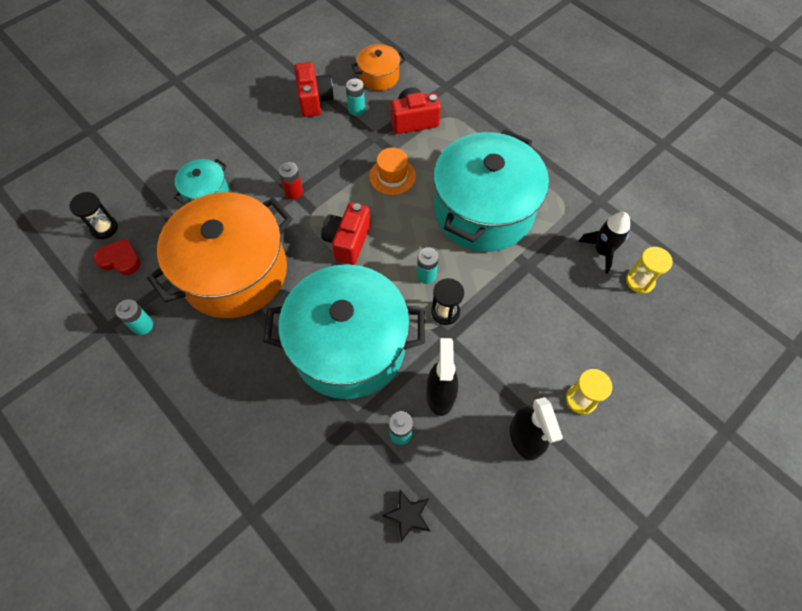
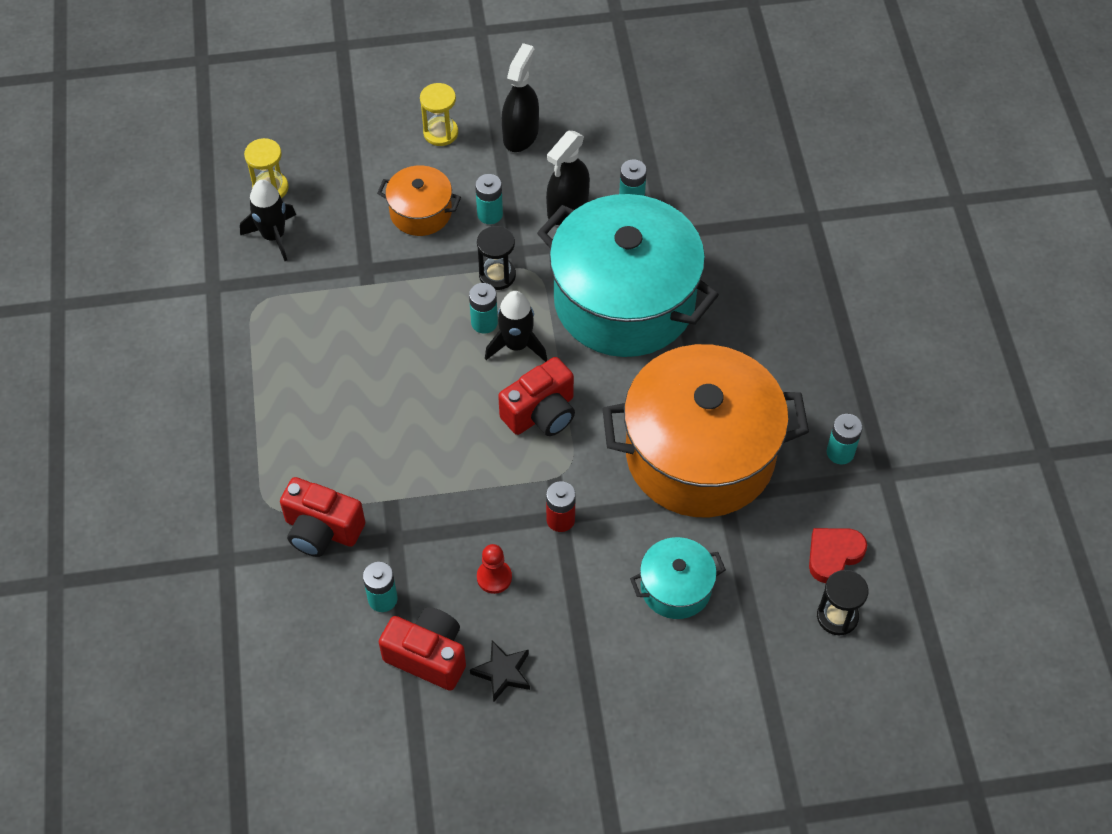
camera: 145 degrees left, 5 degrees down
red heart [94,238,141,275] -> red heart turned 90 degrees clockwise [809,528,867,583]
red camera [294,62,334,117] -> red camera turned 90 degrees clockwise [379,607,466,691]
orange pot [352,44,406,91] -> orange pot moved to [377,165,461,236]
orange hat [369,147,416,195] -> none
black star [382,490,430,542] -> black star moved to [470,641,530,702]
turquoise pot [433,130,549,252] -> none
none -> turquoise battery [475,174,503,224]
none -> red pawn [477,544,512,594]
none -> black rocket [485,291,547,362]

